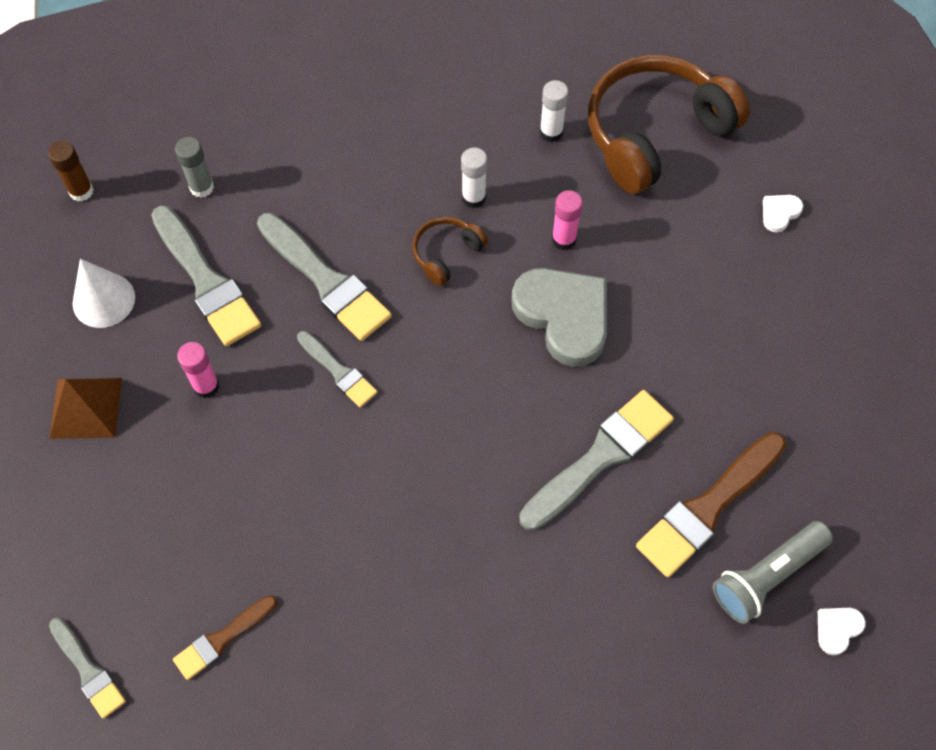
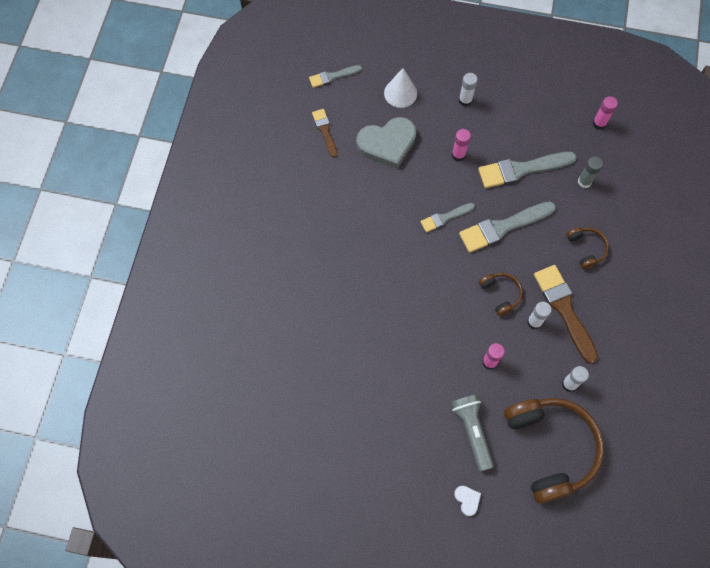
camera: 110 degrees right, 5 degrees up
brown glue stick [48,141,94,201] -> pink glue stick [593,96,618,130]
brown pyramid [49,378,122,439] -> white glue stick [459,73,478,107]
white cone [73,259,135,328] -> white cone moved to [384,68,417,108]
grey heart [511,268,607,367] -> grey heart moved to [356,117,416,169]
grey brush [519,390,674,531] -> none
brown brush [636,432,786,577] -> brown brush moved to [534,265,598,364]
grey flashlight [713,521,833,624] -> grey flashlight moved to [451,394,494,471]
white heart [818,608,866,656] -> none
none -> brown headphones [566,227,609,269]

